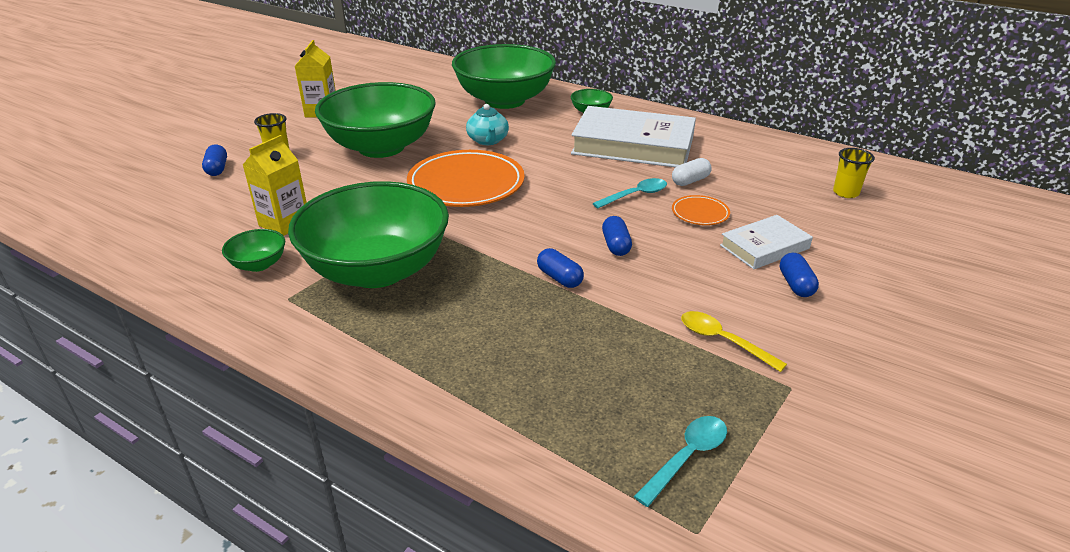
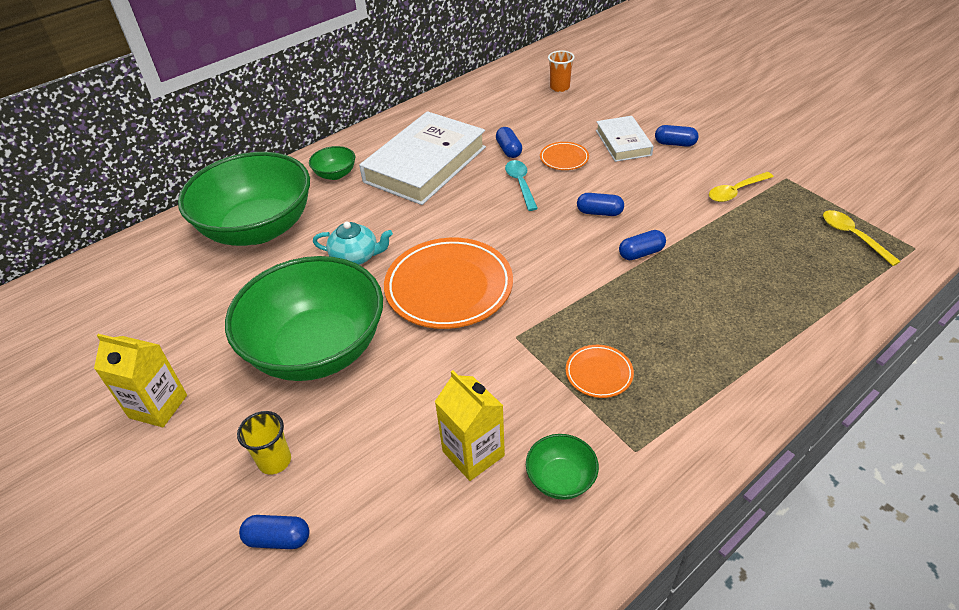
camera: 70 degrees left, 10 degrees up
green bowl [288,181,449,288] -> orange plate [565,345,634,398]
turquoise spoon [634,416,727,507] -> yellow spoon [823,210,901,266]
white capsule [672,158,712,186] -> blue capsule [496,127,522,158]
yellow cup [833,148,875,198] -> orange cup [548,50,575,92]

